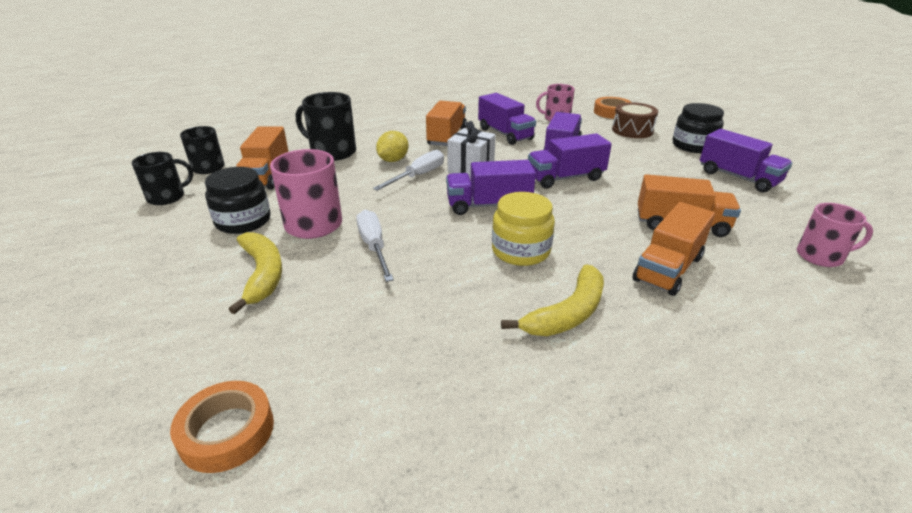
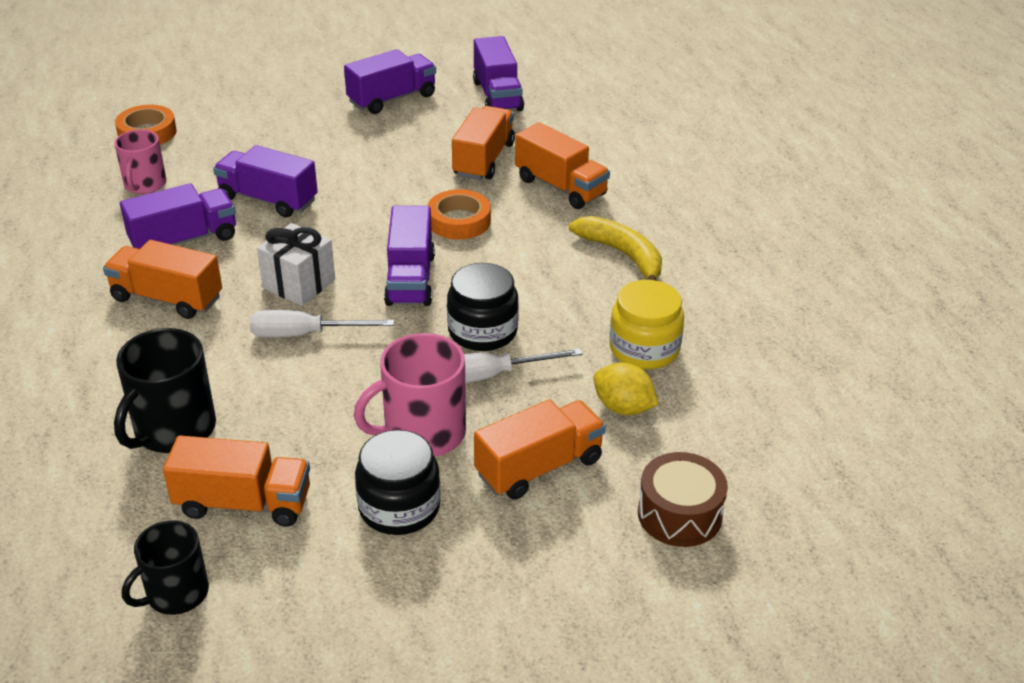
camera: 85 degrees left, 5 degrees up
black mug [132,152,193,205] -> none
orange tape [170,381,274,473] -> orange tape moved to [427,189,491,240]
yellow banana [229,232,282,314] -> orange truck [474,399,606,500]
white screwdriver [373,150,444,191] -> white screwdriver turned 45 degrees counterclockwise [249,310,394,337]
yellow lemon [376,131,409,162] -> yellow lemon moved to [593,363,658,415]
yellow jar [492,192,555,266] -> yellow jar moved to [609,280,684,369]
purple truck [528,133,612,189] -> purple truck moved to [473,36,524,111]
brown drum [612,102,658,138] -> brown drum moved to [638,452,728,547]
black jar [673,103,724,153] -> black jar moved to [447,263,519,351]
pink mug [797,203,873,267] -> none

